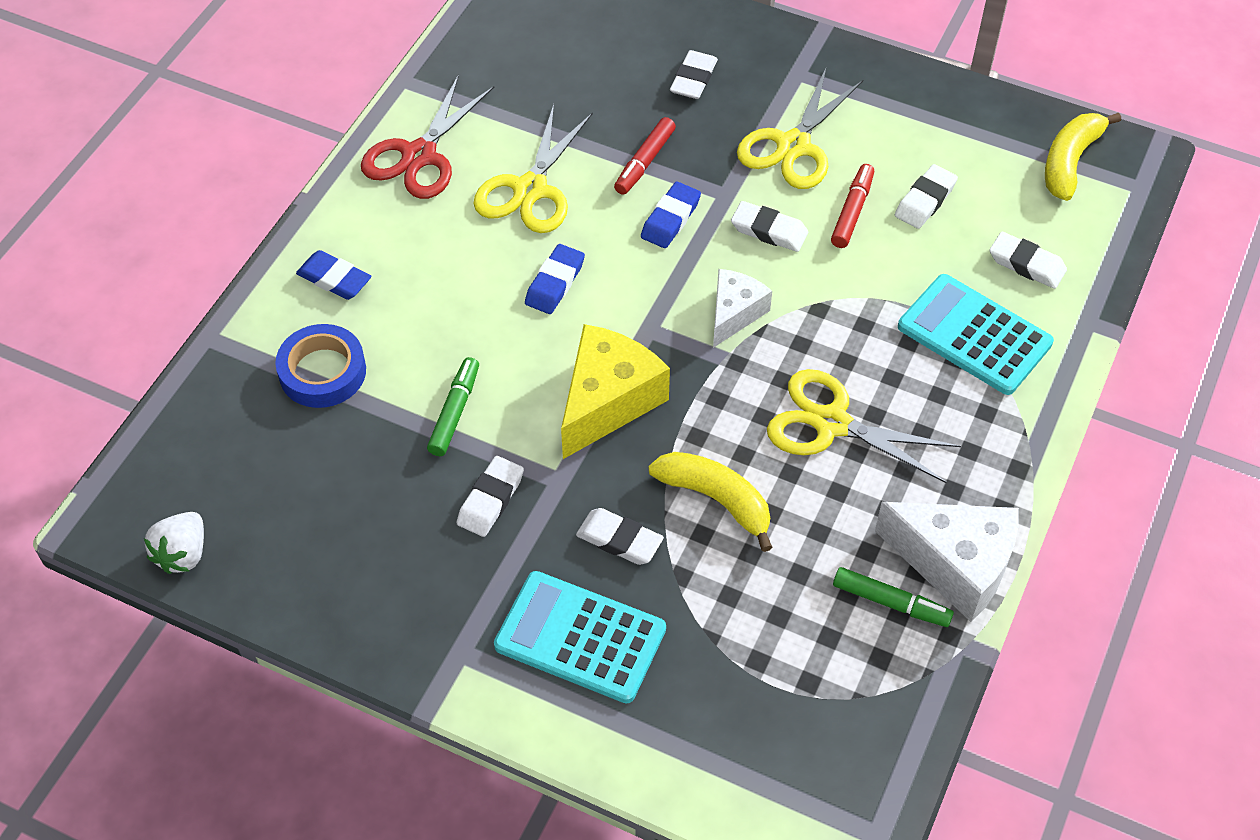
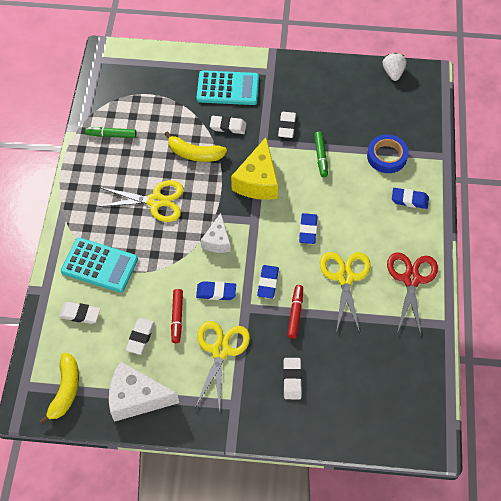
camera: 160 degrees right, 5 degrees up
white eraser [731,201,808,252] -> blue eraser [196,281,236,300]
white cheese [875,502,1019,622] -> white cheese moved to [109,361,179,422]

